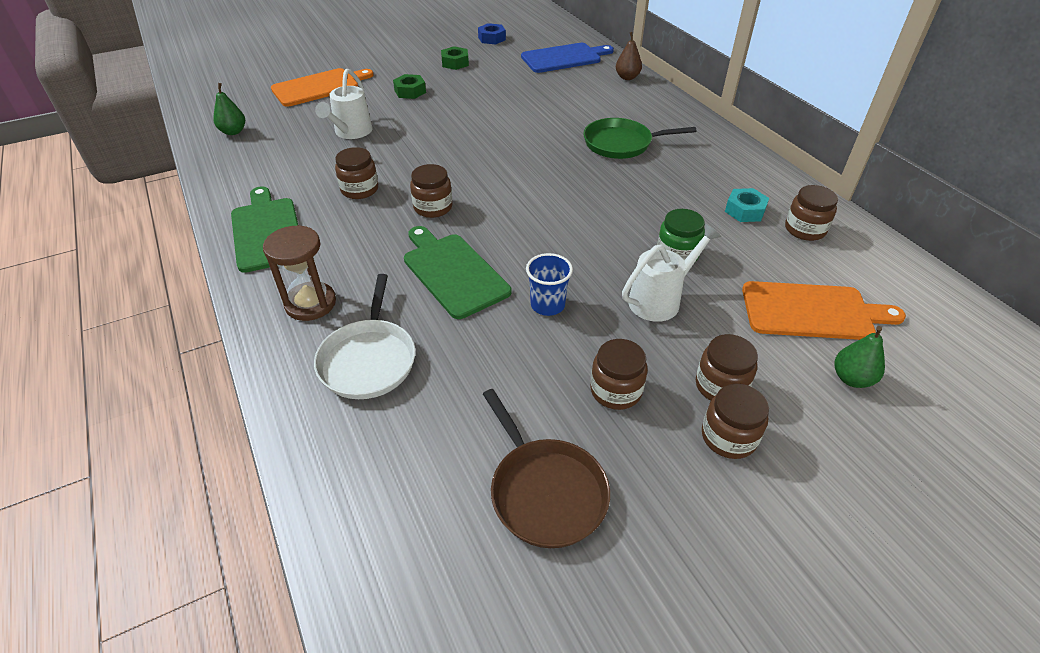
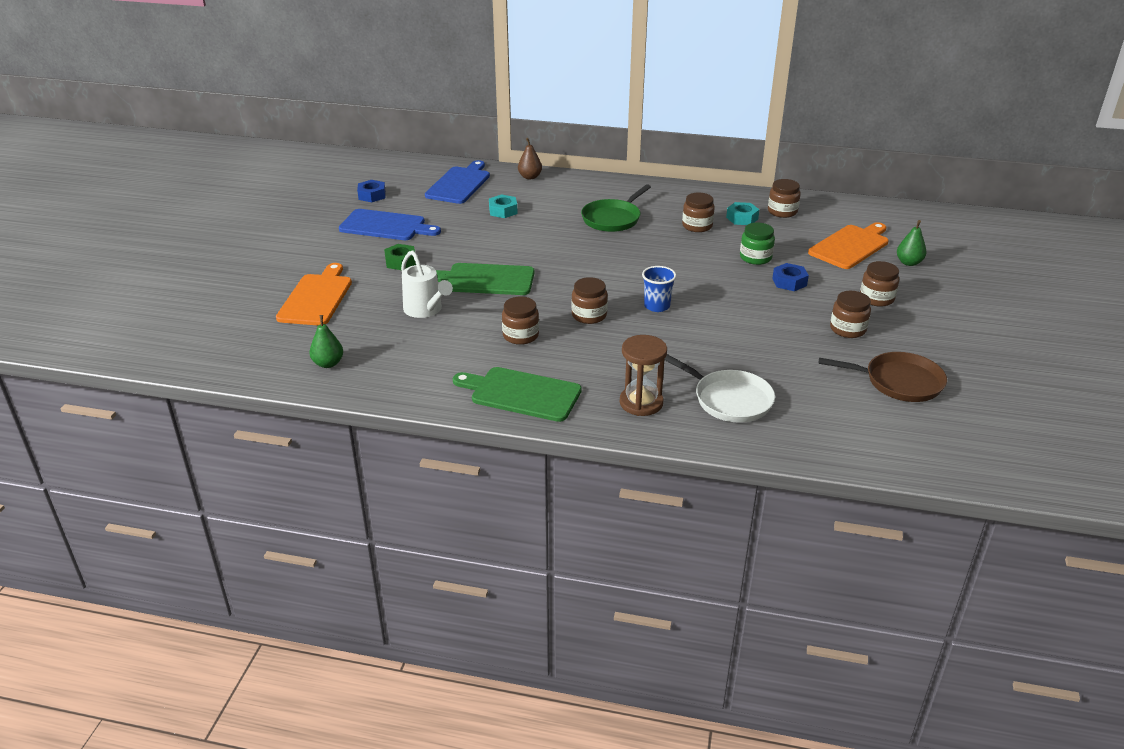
camera: 50 degrees left, 10 degrees down
green cutting board [404,226,512,319] -> green cutting board moved to [436,263,534,295]
green nut [441,46,469,70] -> blue cutting board [339,209,441,240]
blue cup [526,253,573,316] -> blue cup moved to [642,266,676,312]
white watering can [622,224,721,322] -> blue nut [772,263,809,291]
brown jar [702,383,769,459] -> brown jar moved to [682,193,715,232]
none -> turquoise nut [489,194,518,218]

